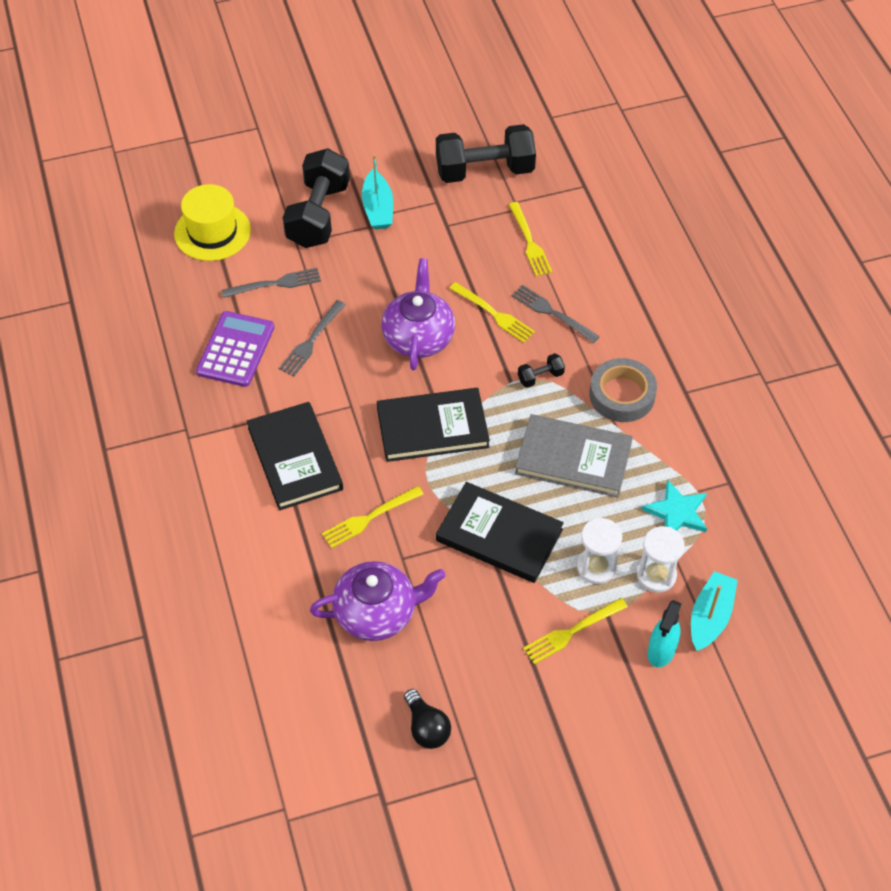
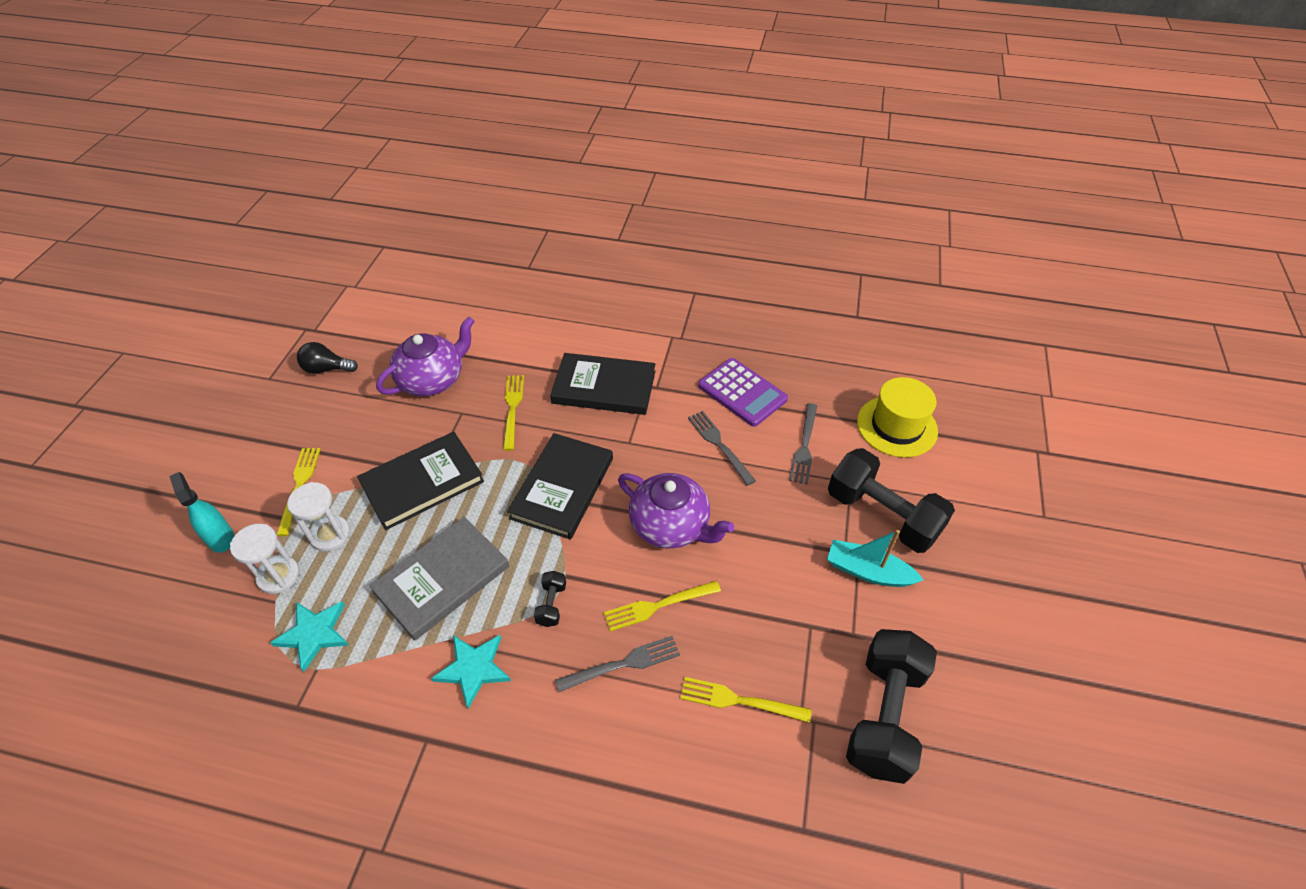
camera: 120 degrees right, 5 degrees down
purple teapot [310,561,446,641] -> purple teapot turned 150 degrees counterclockwise [376,317,474,396]
grey tape [589,358,657,422] -> turquoise star [431,635,511,709]
turquoise boat [691,571,738,651] -> none

